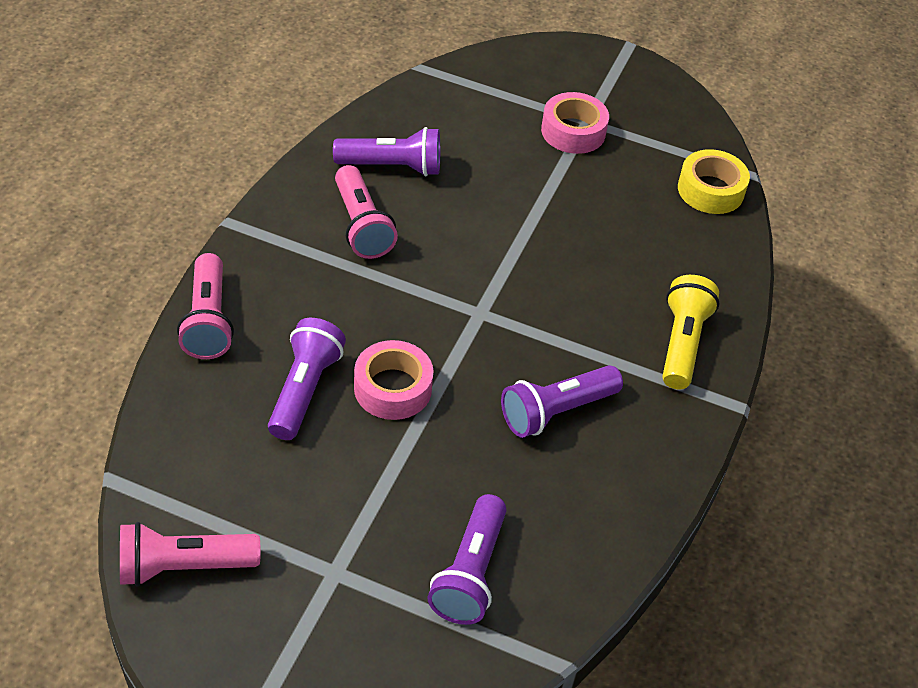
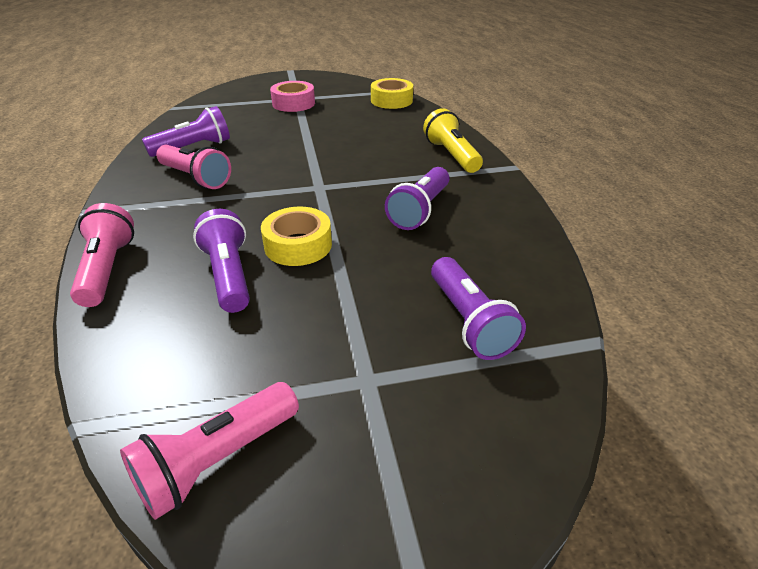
camera: 30 degrees left, 10 degrees down
pink flashlight [177,253,234,359] -> pink flashlight turned 150 degrees counterclockwise [70,203,134,307]
pink tape [354,340,433,420] -> yellow tape [261,207,332,266]

